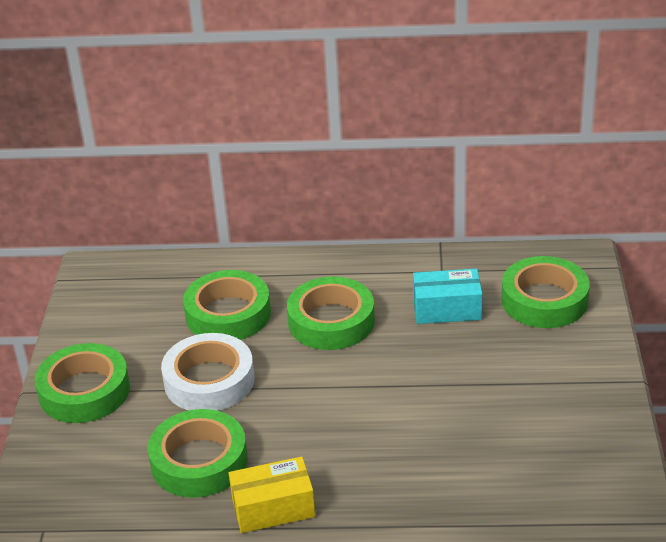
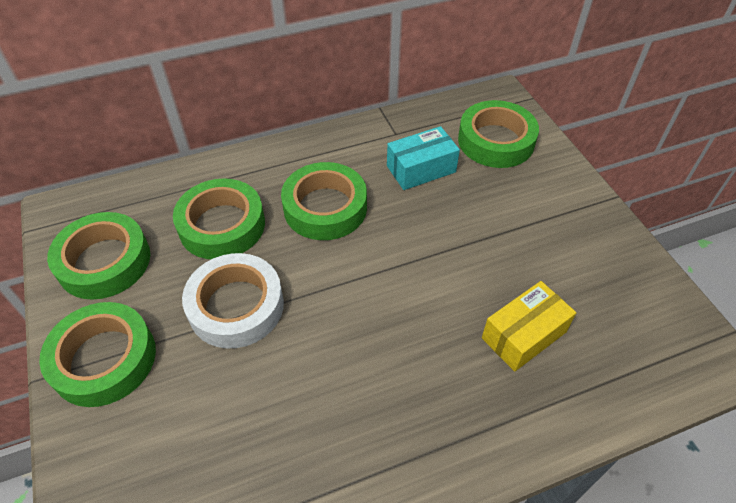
camera: 25 degrees left, 15 degrees up
green tape [148,409,248,498] -> green tape moved to [47,212,150,300]
yellow box [229,457,315,533] -> yellow box moved to [482,281,576,372]

